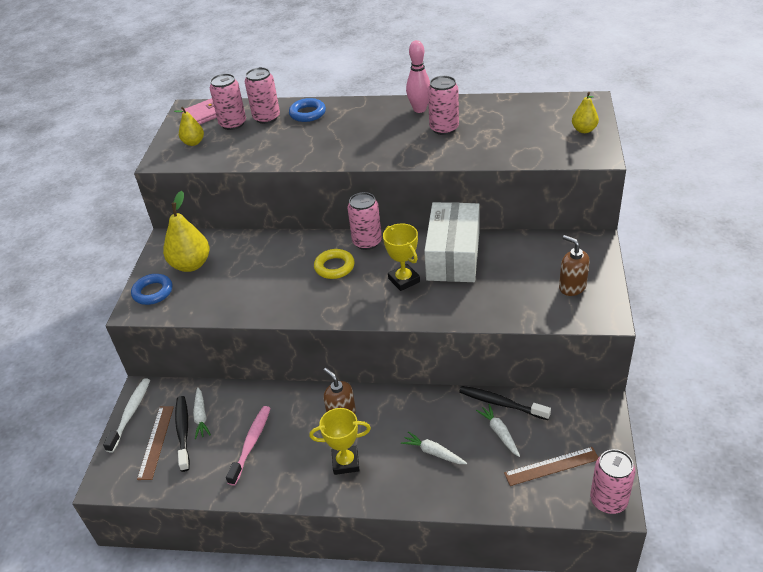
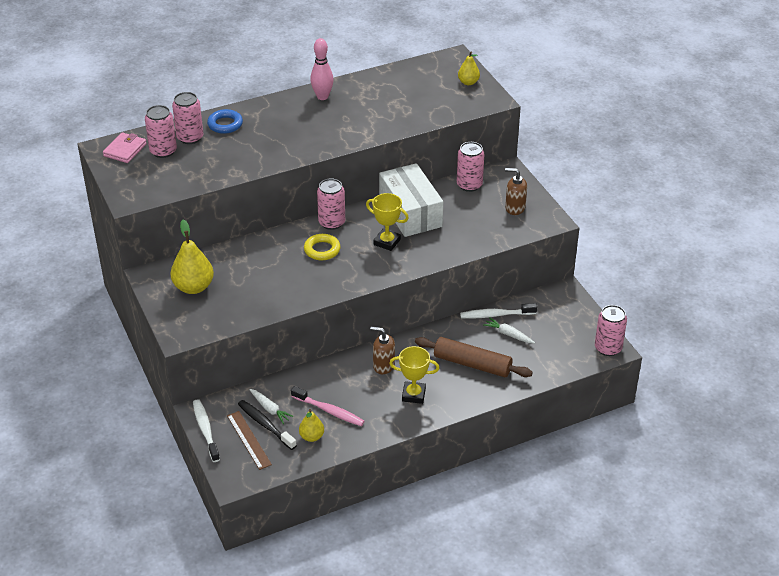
camera: 35 degrees left, 0 degrees up
blue ring [131,274,172,305] -> none
yellow pear [174,107,204,146] -> yellow pear moved to [299,409,324,442]
pink toothbrush [226,406,271,486] -> pink toothbrush turned 135 degrees clockwise [291,386,365,426]
yellow trophy [309,408,371,475] -> yellow trophy turned 45 degrees clockwise [389,346,439,404]
white carrot [401,431,467,464] -> brown rolling pin [415,337,533,377]
pink can [428,76,459,135] -> pink can moved to [457,142,484,192]
black toothbrush [459,386,551,420] -> white toothbrush [460,303,537,319]
brown ruler [504,447,599,486] -> none

